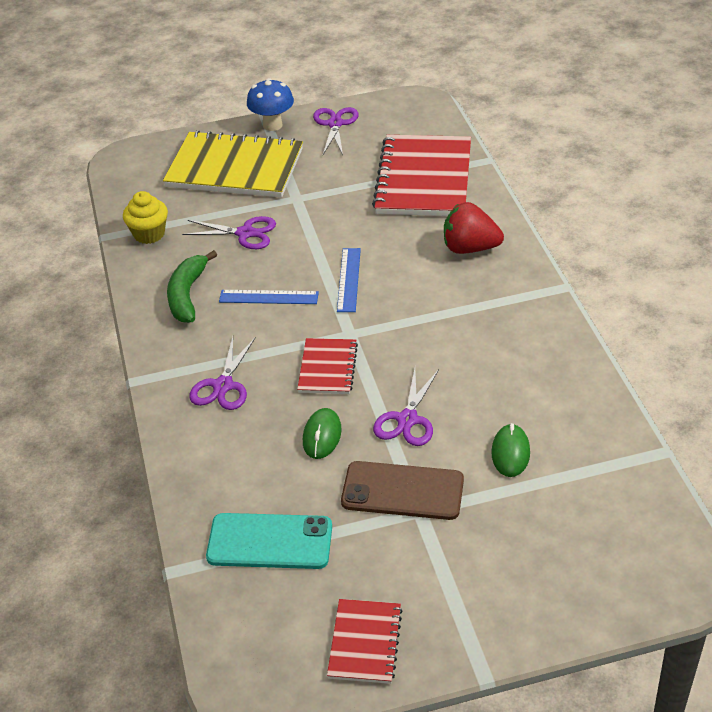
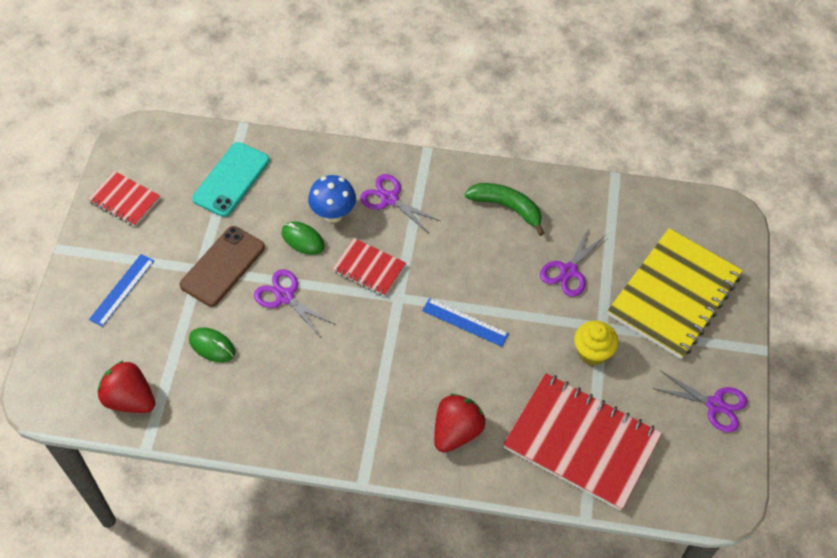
camera: 110 degrees right, 15 degrees up
yellow cupcake [123,191,168,244] -> yellow cupcake moved to [574,321,618,365]
blue ruler [219,290,319,304] -> blue ruler moved to [89,254,154,327]
blue mushroom [247,78,294,131] -> blue mushroom moved to [308,175,356,223]
none -> red strawberry [98,360,155,413]

